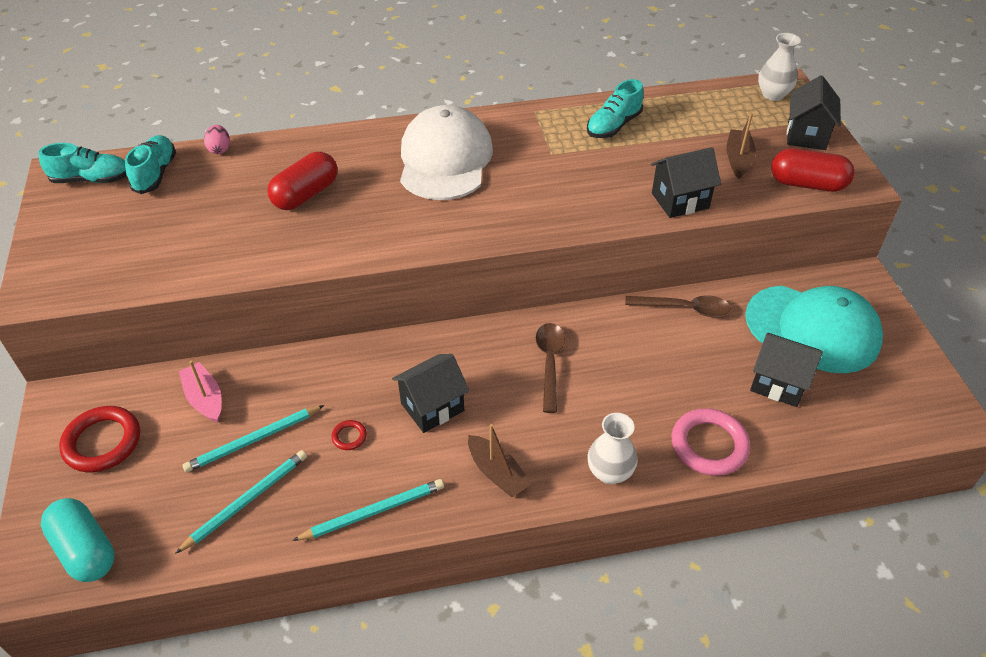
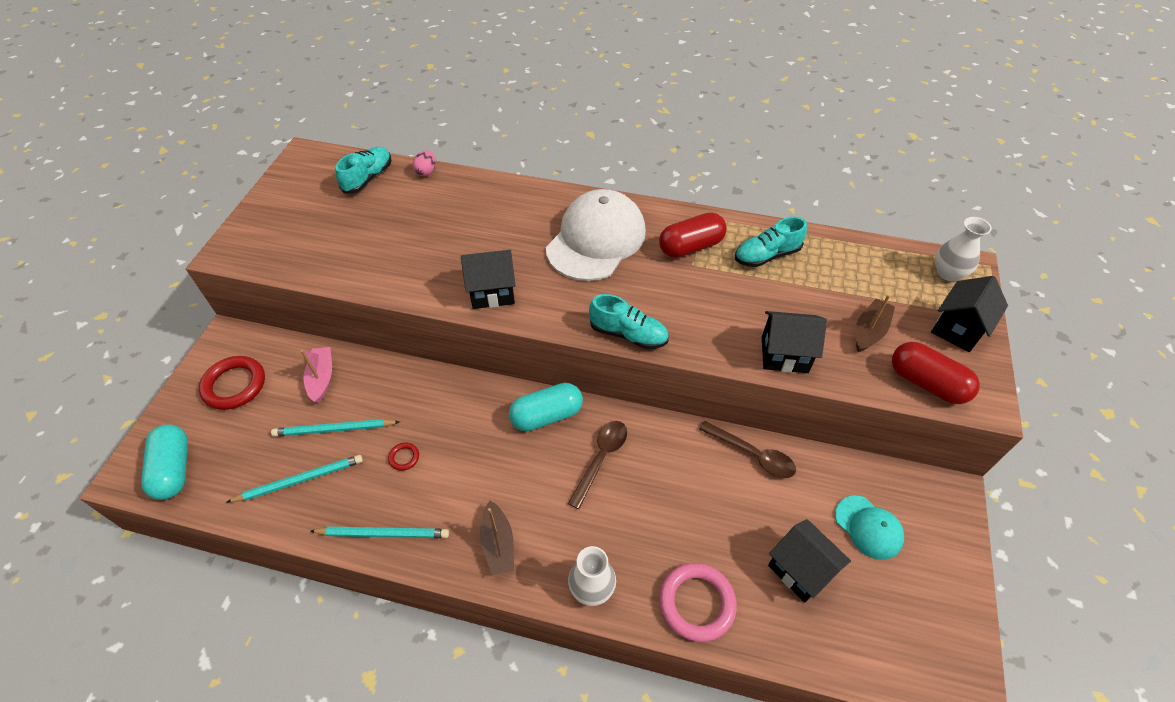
camera: 25 degrees right, 5 degrees up
turquoise shoe [39,143,127,183] -> turquoise shoe moved to [589,294,669,349]
red capsule [267,152,337,210] -> red capsule moved to [659,212,727,258]
black house [392,354,470,433] -> black house moved to [461,250,516,309]
turquoise cap [745,286,883,373] -> turquoise cap [835,496,904,560], size x0.51
none -> turquoise capsule [509,383,583,431]

